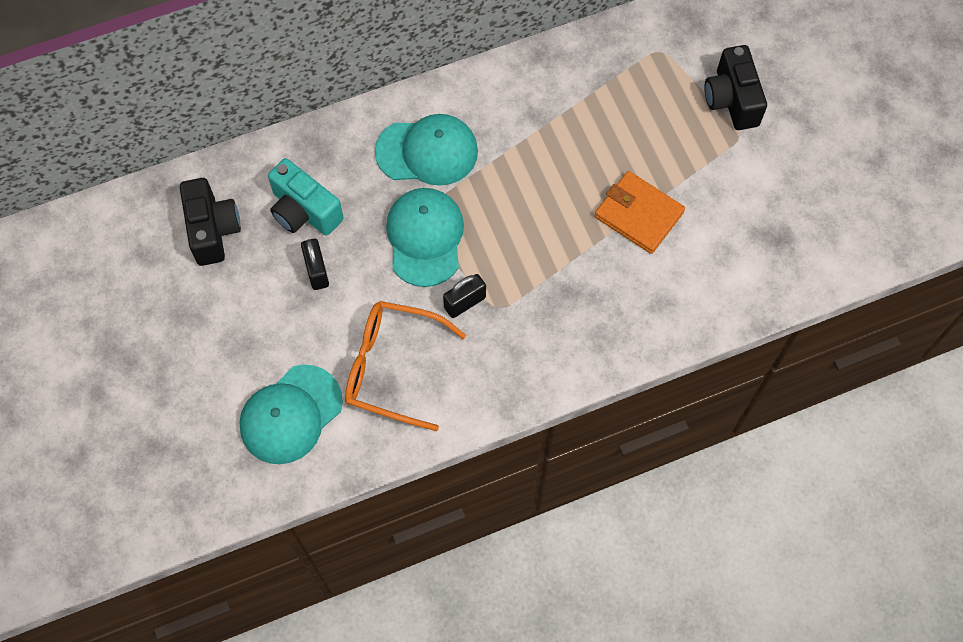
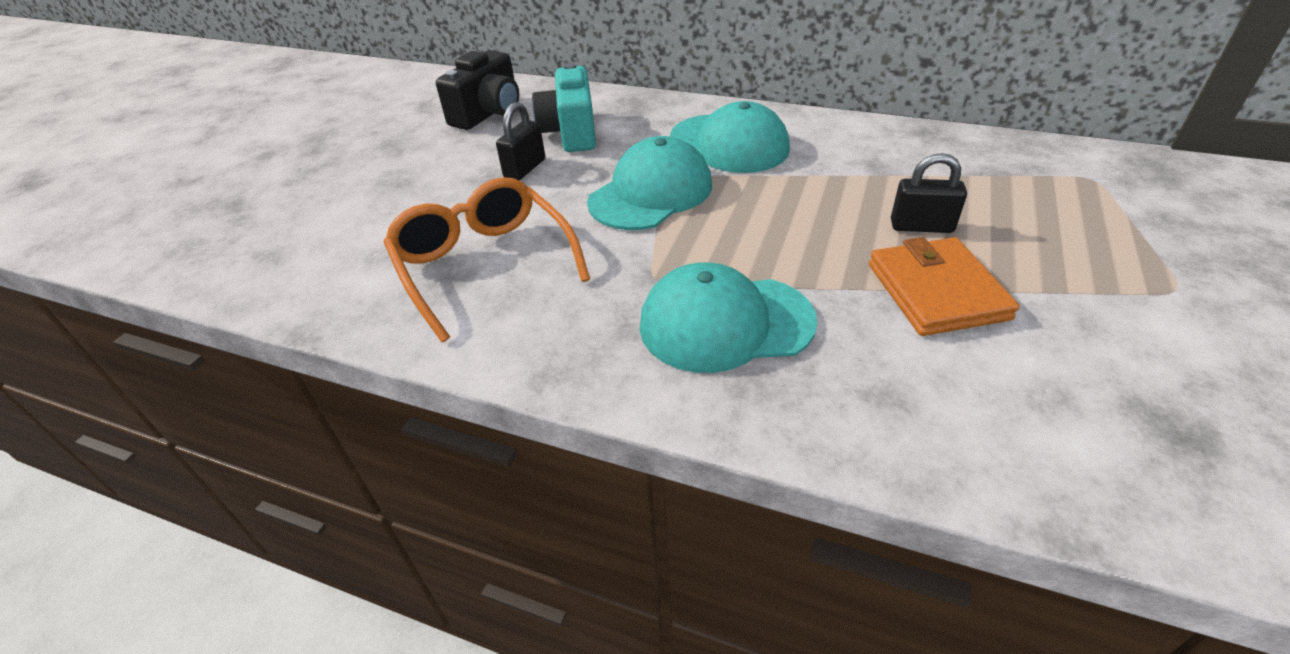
camera: 45 degrees right, 25 degrees down
turquoise cap [239,365,343,464] -> turquoise cap moved to [640,262,817,373]
black padlock [443,274,486,318] -> black padlock moved to [891,153,967,233]
black camera [704,45,767,130] -> none

